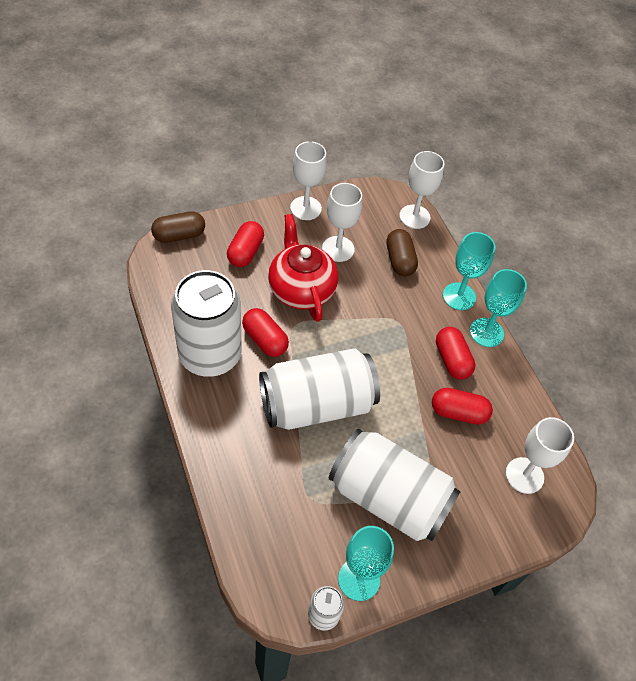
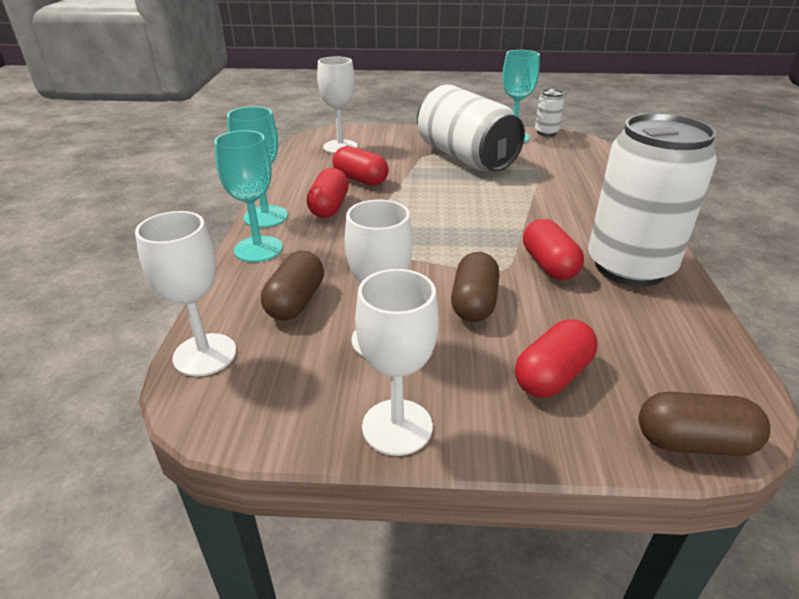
camera: 150 degrees left, 20 degrees down
white can [259,348,380,430] -> none
red teapot [268,214,338,322] -> brown capsule [451,252,499,322]

